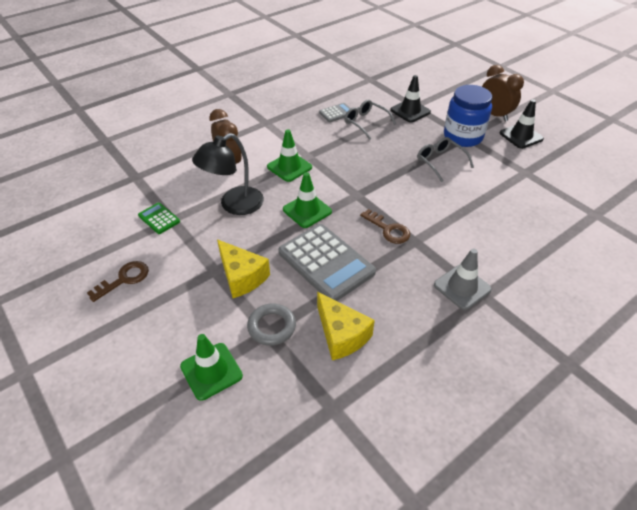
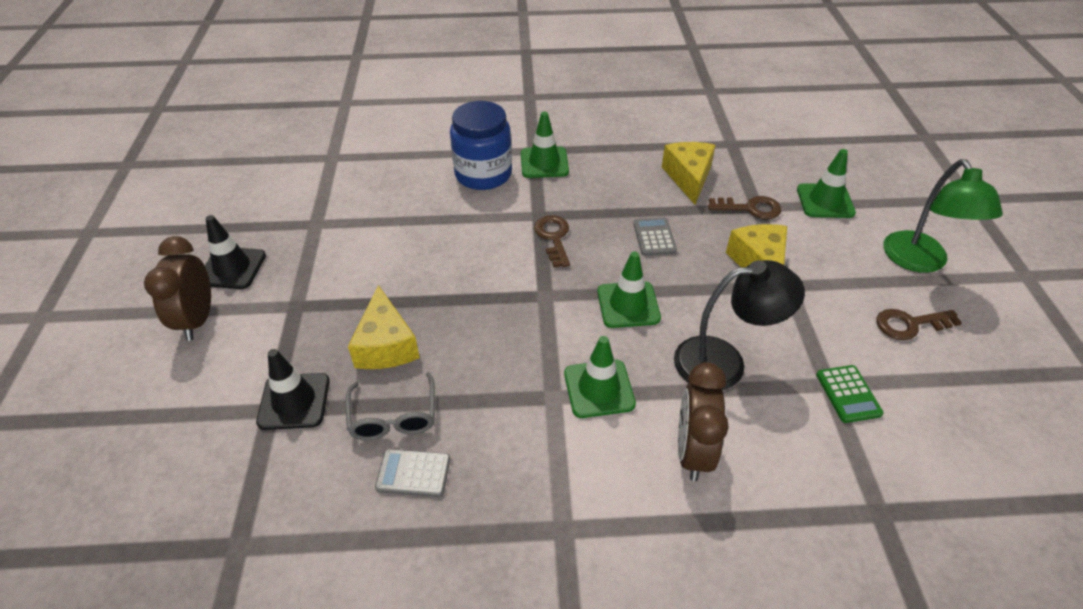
camera: 145 degrees left, 0 degrees up
grey ring [247,303,296,346] -> brown key [708,196,781,219]
grey calculator [278,224,376,301] -> grey calculator [633,217,677,256], size x0.48
grey glasses [417,137,474,182] -> none
grey traffic cone [434,249,492,310] -> green traffic cone [521,112,569,178]
blue jar [444,85,492,147] -> blue jar moved to [450,101,512,190]
none -> yellow cheese [348,285,420,369]
none -> green lamp [883,159,1003,273]

